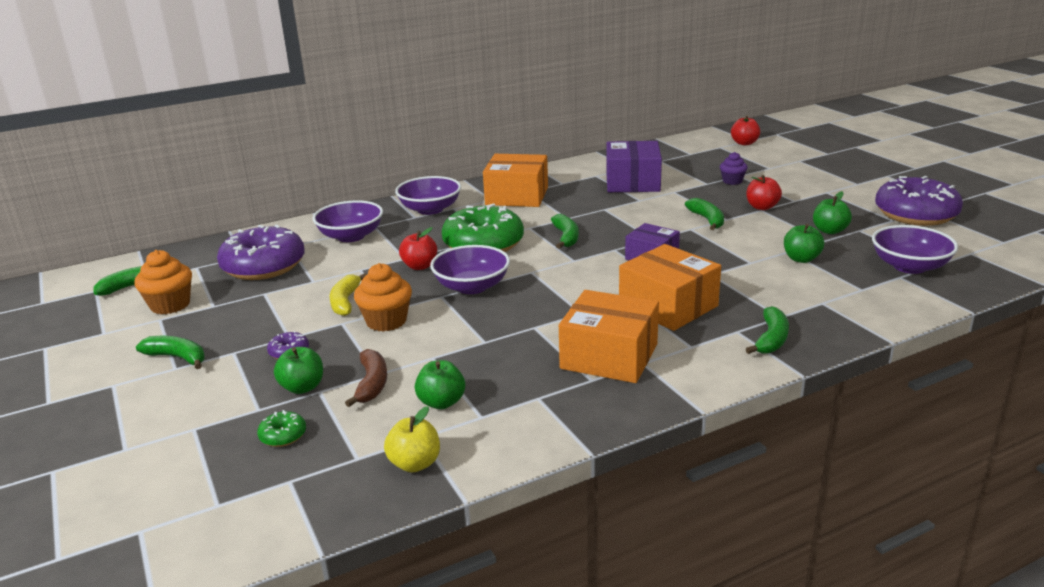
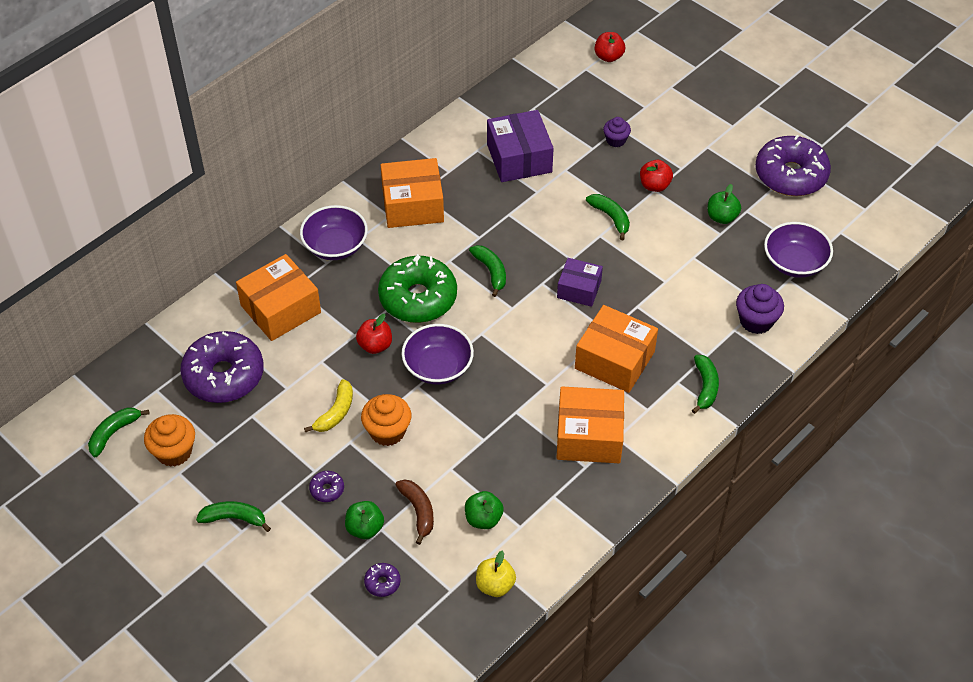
camera: 20 degrees left, 25 degrees up
green donut [257,410,306,447] -> purple donut [364,563,401,597]
purple bowl [313,200,383,242] -> orange box [236,254,321,341]
yellow banana [330,273,367,316] -> yellow banana turned 135 degrees counterclockwise [304,379,353,433]
green apple [784,224,824,263] -> none
none -> purple cupcake [736,284,784,334]

